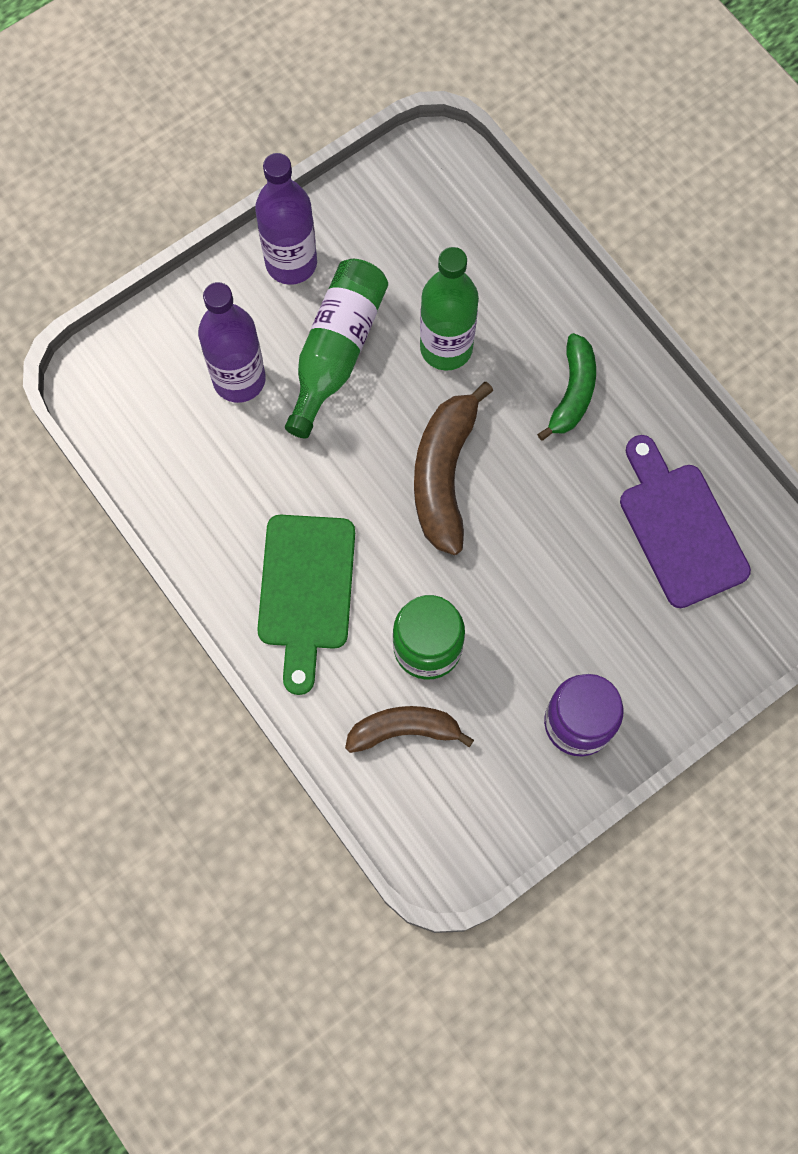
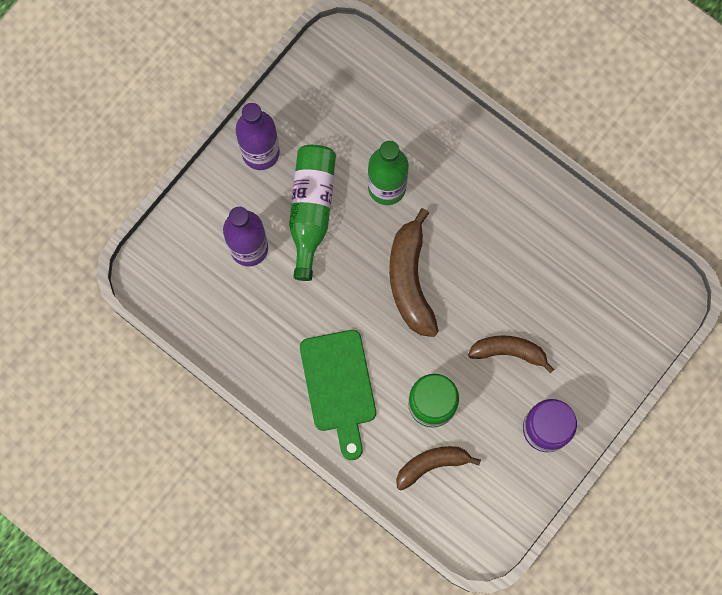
camera: 15 degrees left, 5 degrees up
green banana [537,333,596,441] -> none
purple cutting board [620,435,751,608] -> none
none -> brown banana [468,335,554,373]

